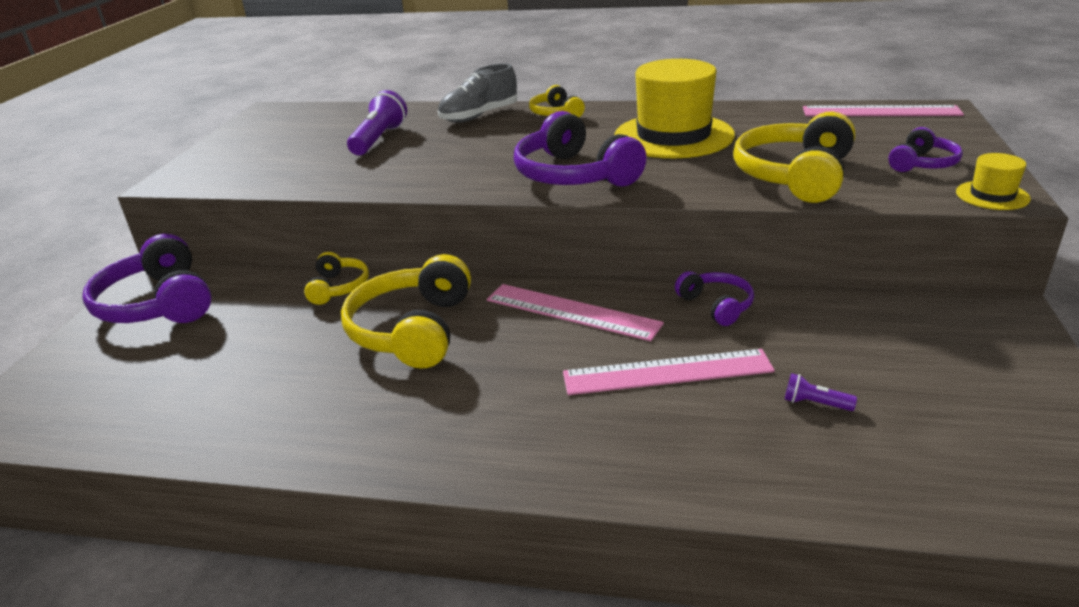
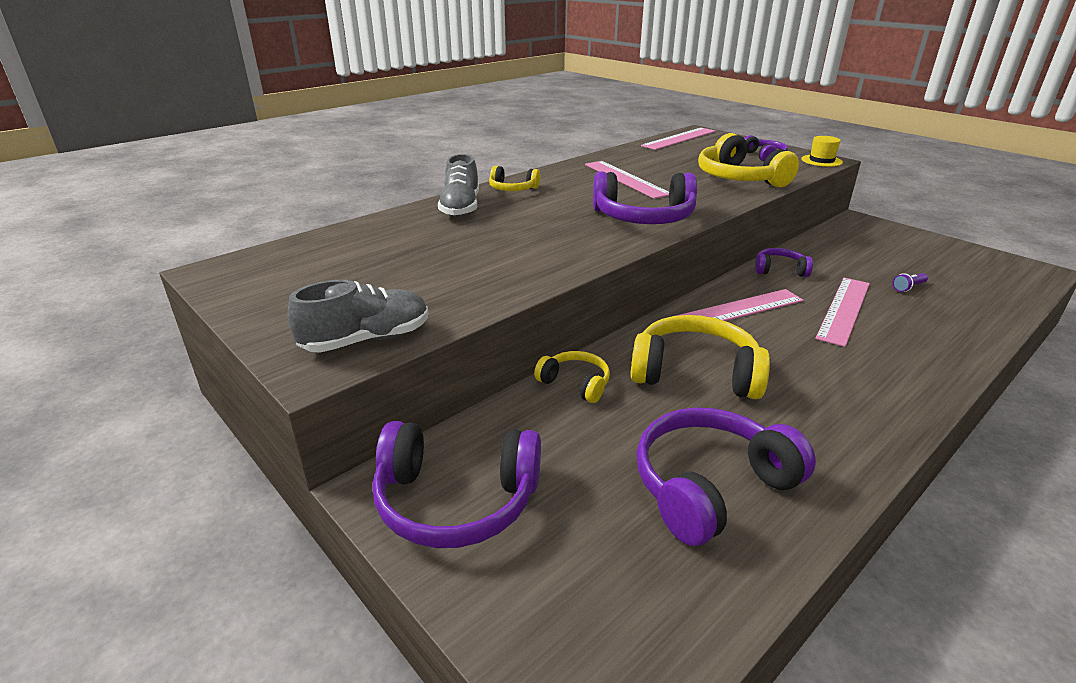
camera: 55 degrees left, 0 degrees up
yellow headphones [341,254,471,369] -> yellow headphones turned 150 degrees clockwise [631,315,770,399]
purple flashlight [347,90,407,155] -> none
yellow hat [614,59,735,158] -> pink ruler [585,161,669,199]
none -> grey shoe [287,280,428,353]
none -> purple headphones [636,408,816,546]

